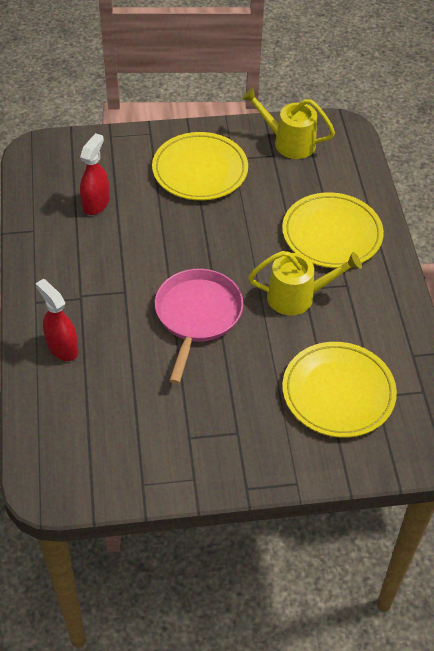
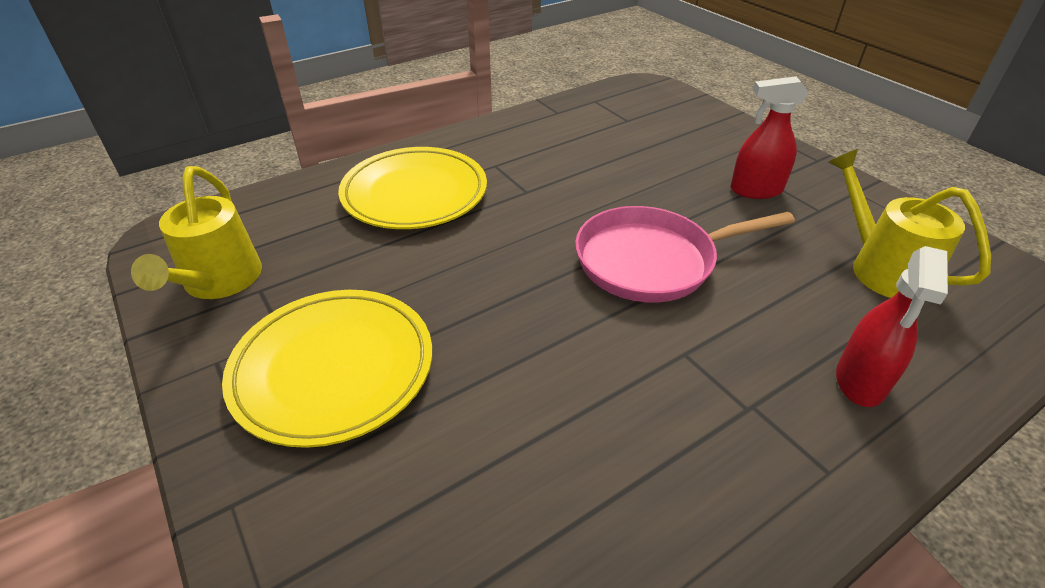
camera: 115 degrees left, 10 degrees down
red spray bottle [80,133,110,215] -> red spray bottle moved to [731,76,809,199]
yellow watering can [248,251,362,315] -> yellow watering can moved to [828,149,991,298]
yellow plate [282,342,397,438] -> none

